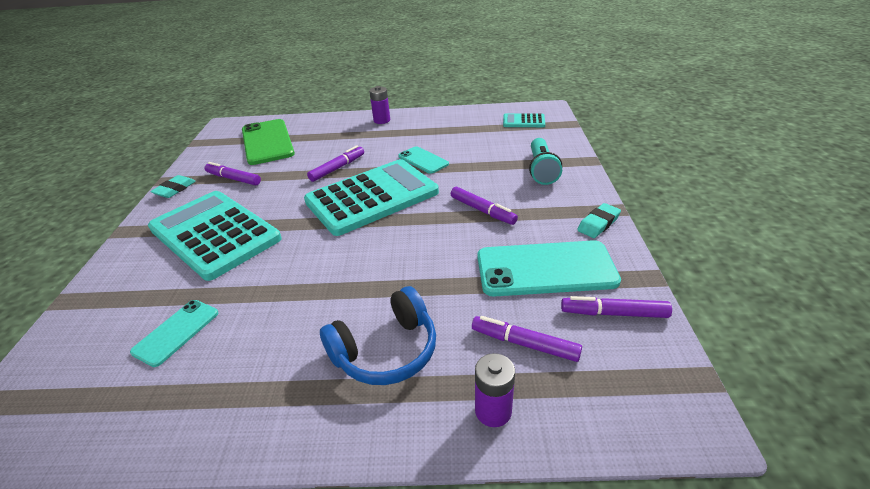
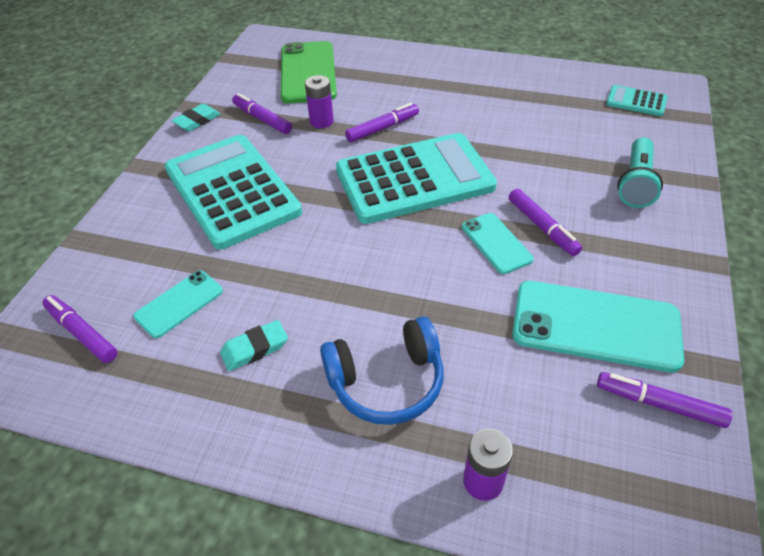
camera: 15 degrees right, 10 degrees up
purple battery [369,86,390,124] -> purple battery moved to [305,75,334,128]
turquoise phone [398,146,449,174] -> turquoise phone moved to [462,213,534,274]
purple marker [472,316,582,362] -> purple marker moved to [43,295,118,363]
turquoise eraser [577,203,621,238] -> turquoise eraser moved to [220,320,288,371]

